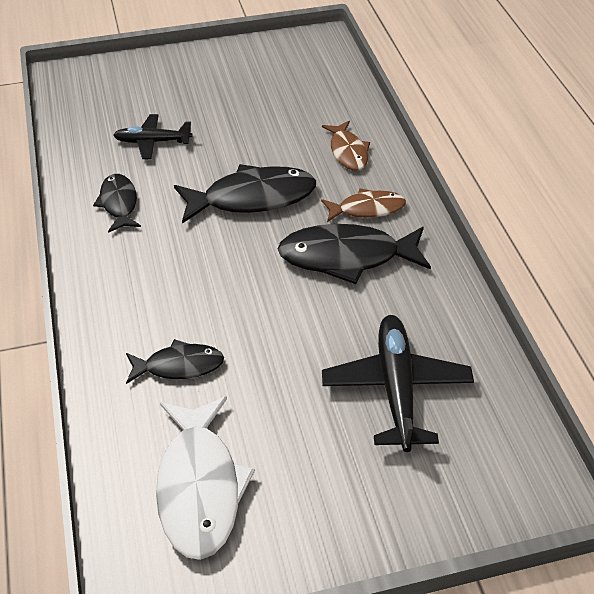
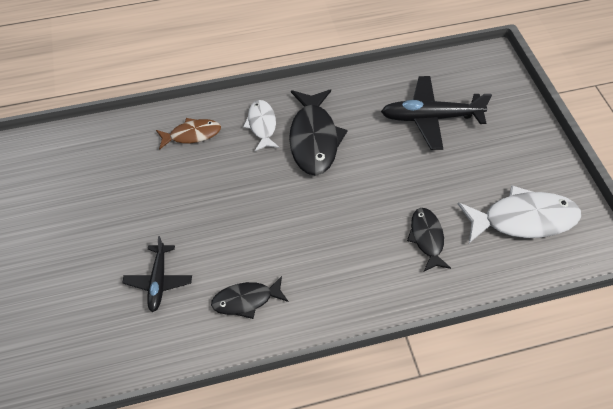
camera: 90 degrees left, 10 degrees up
black fish [174,164,316,223] -> none
brown fish [321,188,406,222] -> white fish [243,100,280,151]

